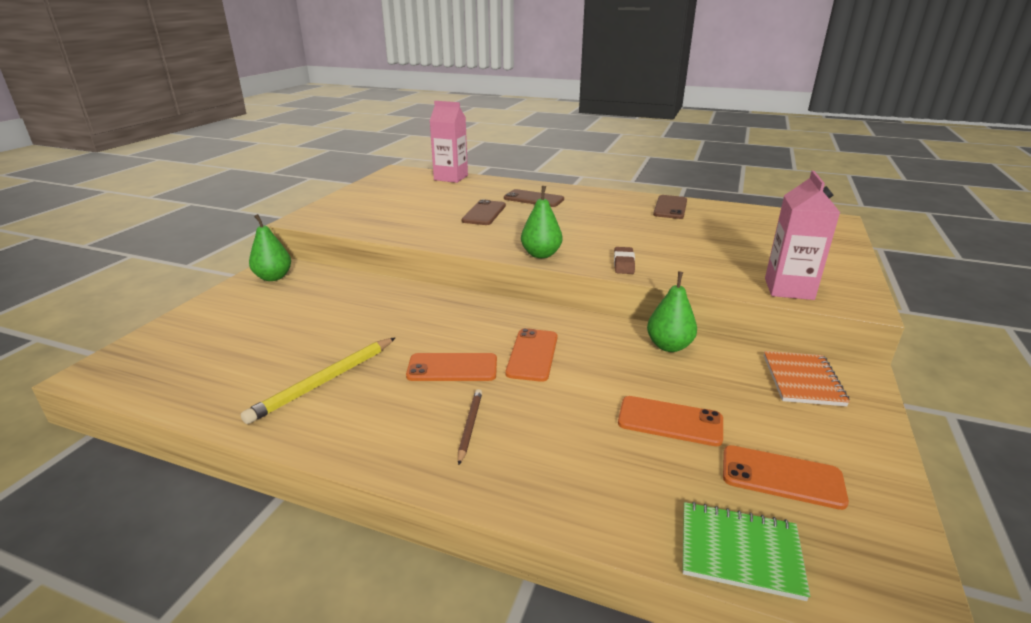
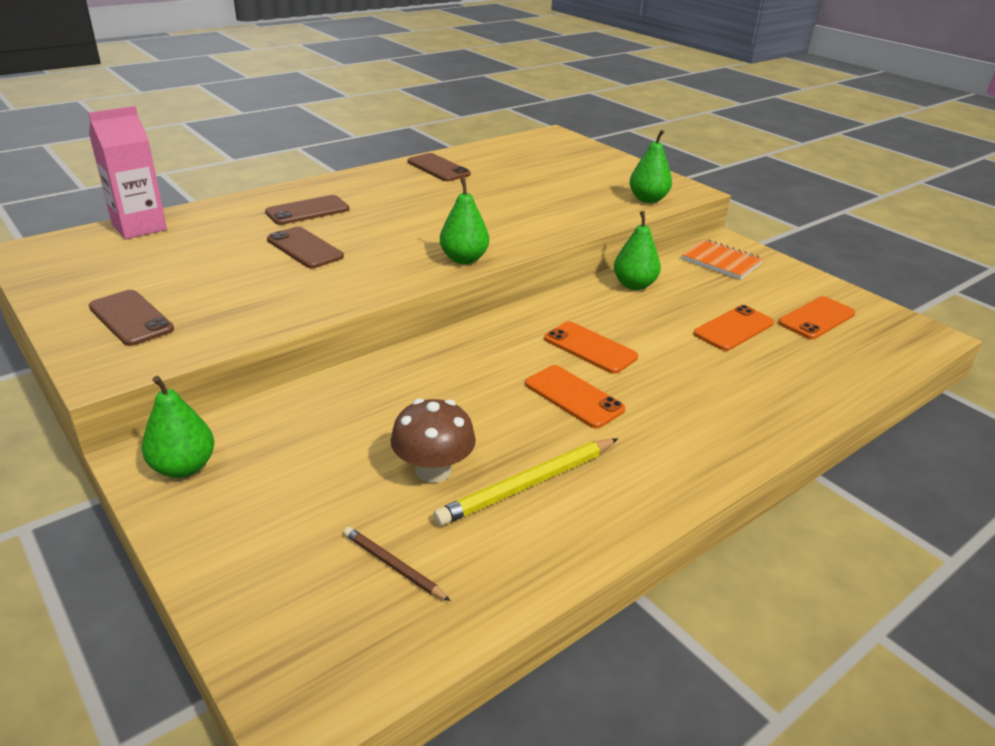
camera: 60 degrees left, 5 degrees up
yellow pencil [241,337,396,424] -> yellow pencil turned 75 degrees clockwise [433,438,618,526]
orange phone [406,353,497,381] -> orange phone turned 75 degrees counterclockwise [525,365,625,428]
brown pencil [458,389,482,465] -> brown pencil moved to [344,527,451,601]
brown eraser [614,247,635,274] -> none
green notebook [683,502,810,601] -> none
pink carton [765,171,840,300] -> green pear [630,130,672,203]
none -> brown phone [89,290,174,346]
none -> brown mushroom [391,399,476,483]

